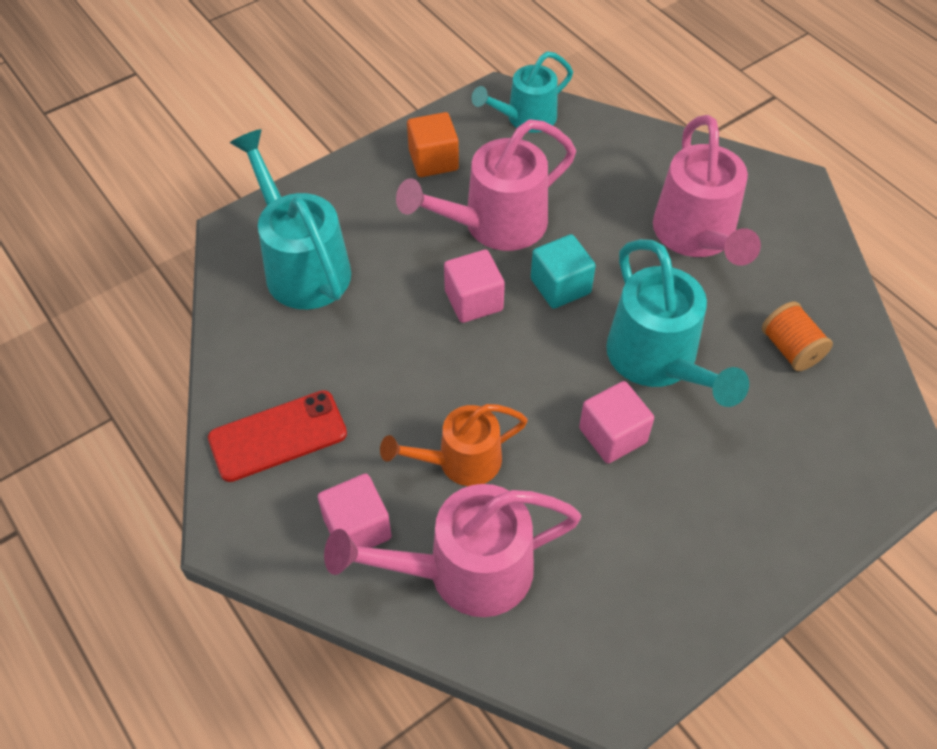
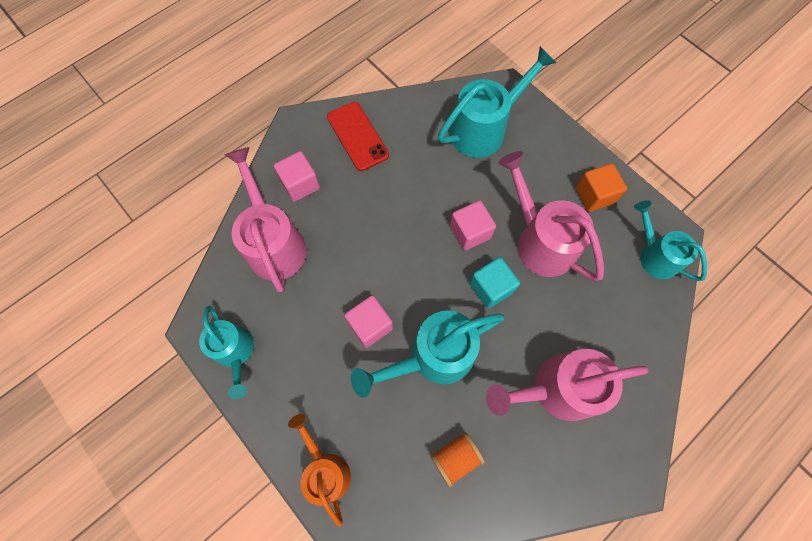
camera: 85 degrees right, 15 degrees up
orange watering can [380,404,528,486] -> orange watering can moved to [288,414,351,527]
none -> turquoise watering can [199,306,254,399]

